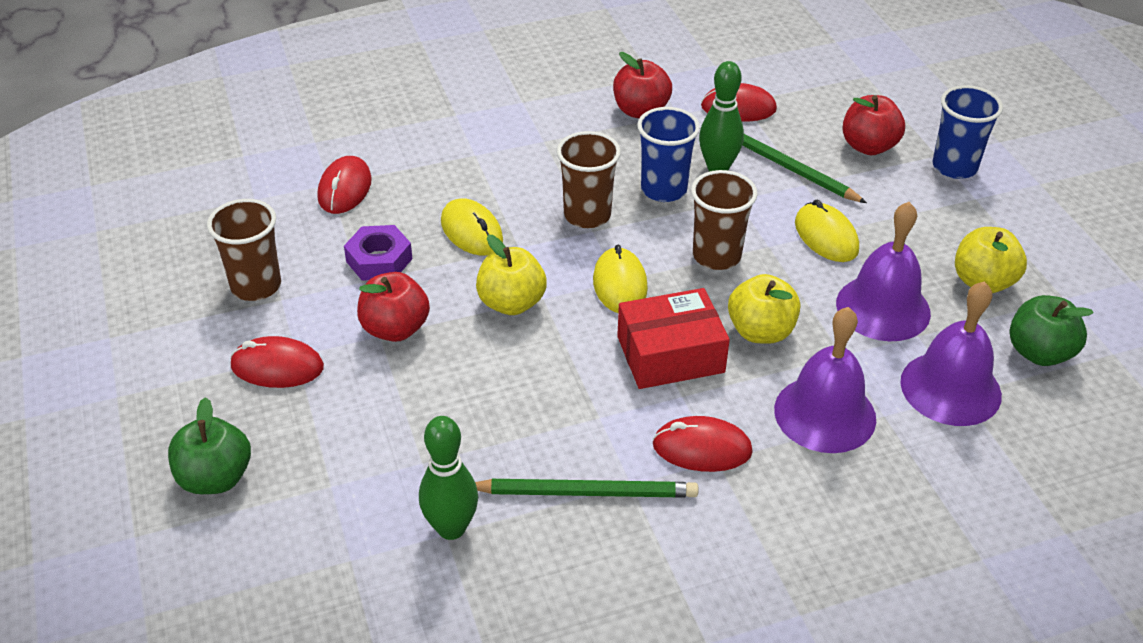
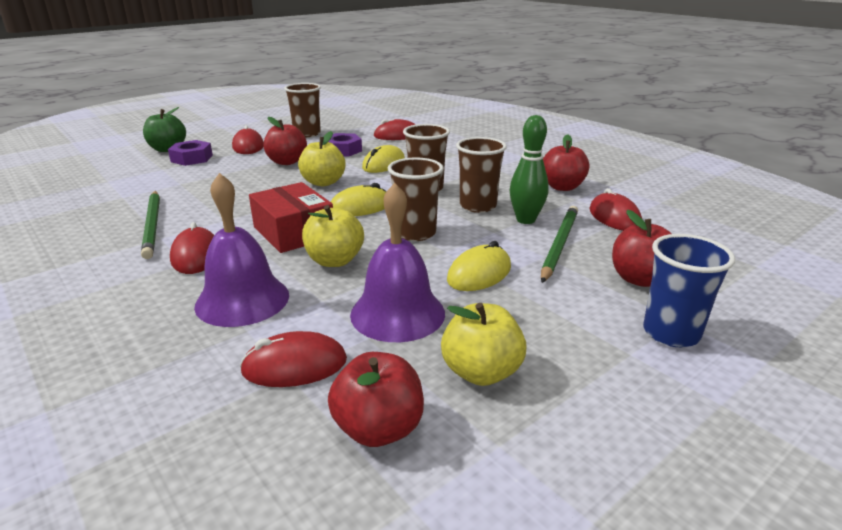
camera: 70 degrees right, 15 degrees down
green bowling pin [419,416,478,540] -> none
blue cup [637,107,700,202] -> brown cup [456,137,507,213]
purple bell [900,281,1002,426] -> red mouse [240,331,347,387]
green apple [1010,295,1094,366] -> red apple [328,352,424,447]
none -> purple nut [168,140,213,166]

